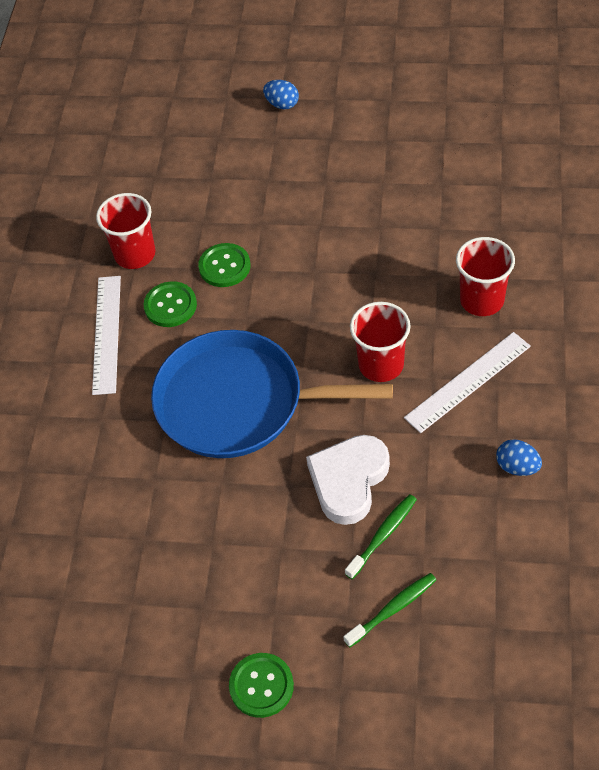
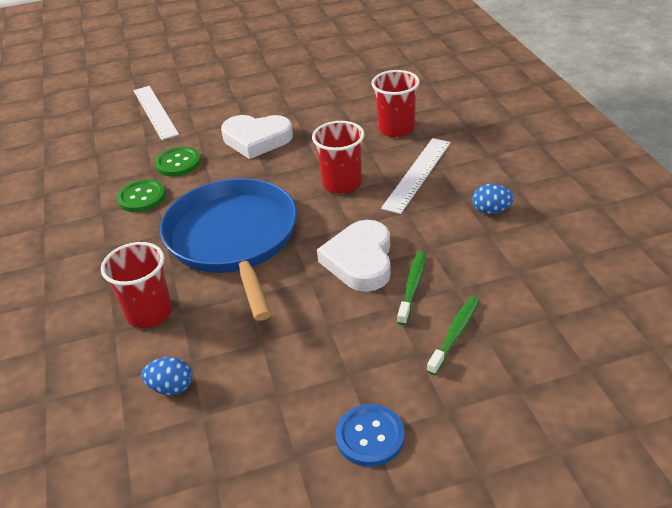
camera: 25 degrees left, 15 degrees down
white ruler [92,276,121,395] -> white ruler moved to [133,86,179,140]
red cup [96,193,155,269] -> red cup moved to [101,242,172,328]
blue pan [151,330,393,458] -> blue pan turned 90 degrees clockwise [160,178,297,321]
green button [229,653,294,718] -> blue button [335,404,405,467]
blue egg [263,80,299,110] -> blue egg moved to [141,357,192,395]
none -> white heart [221,115,293,159]

